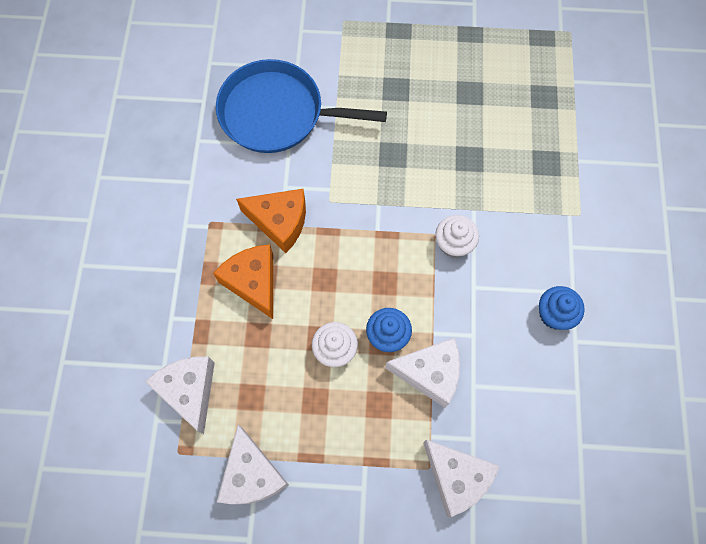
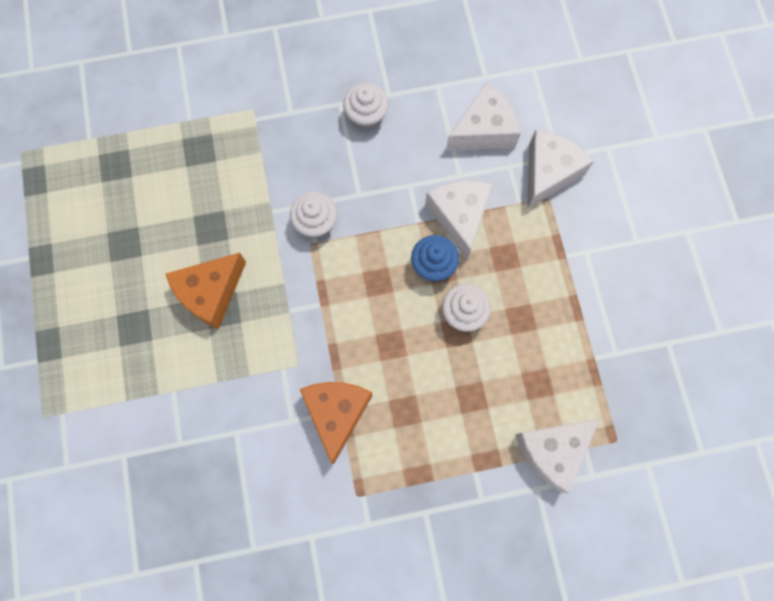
camera: 105 degrees left, 5 degrees up
orange cheese [213,244,273,319] -> orange cheese moved to [166,253,246,329]
blue pan [216,59,387,153] -> none
white cheese [217,425,289,505] -> white cheese moved to [446,82,521,151]
blue cupcake [539,286,585,330] -> white cupcake [343,83,389,130]

